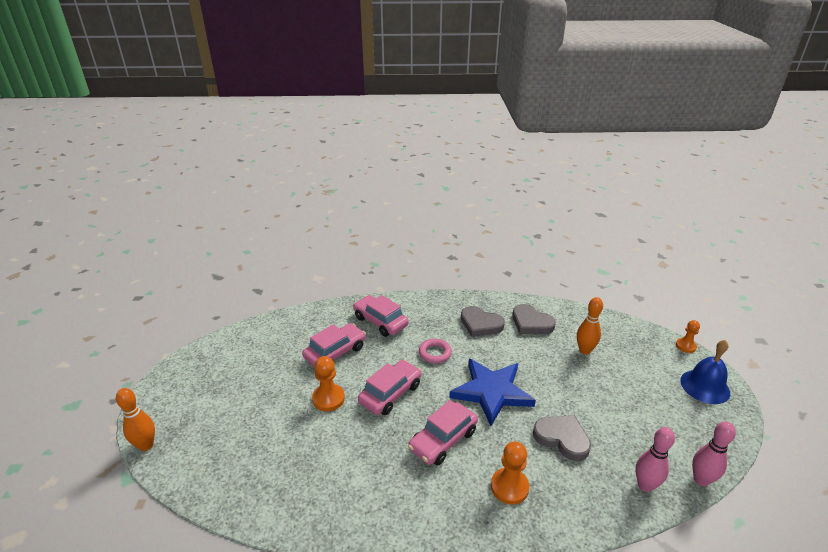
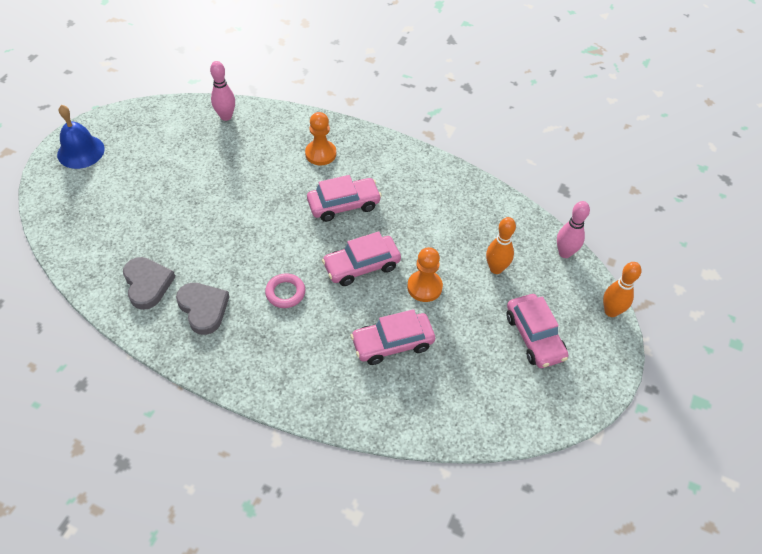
camera: 155 degrees left, 20 degrees up
pink car [353,295,409,337] -> pink car moved to [506,294,568,368]
blue star [449,359,536,426] -> none
grey heart [533,415,591,461] -> none
orange bowling pin [577,297,603,355] -> orange bowling pin moved to [486,217,516,274]
orange pawn [676,320,700,353] -> none
pink bowling pin [692,421,736,486] -> pink bowling pin moved to [557,201,590,258]

